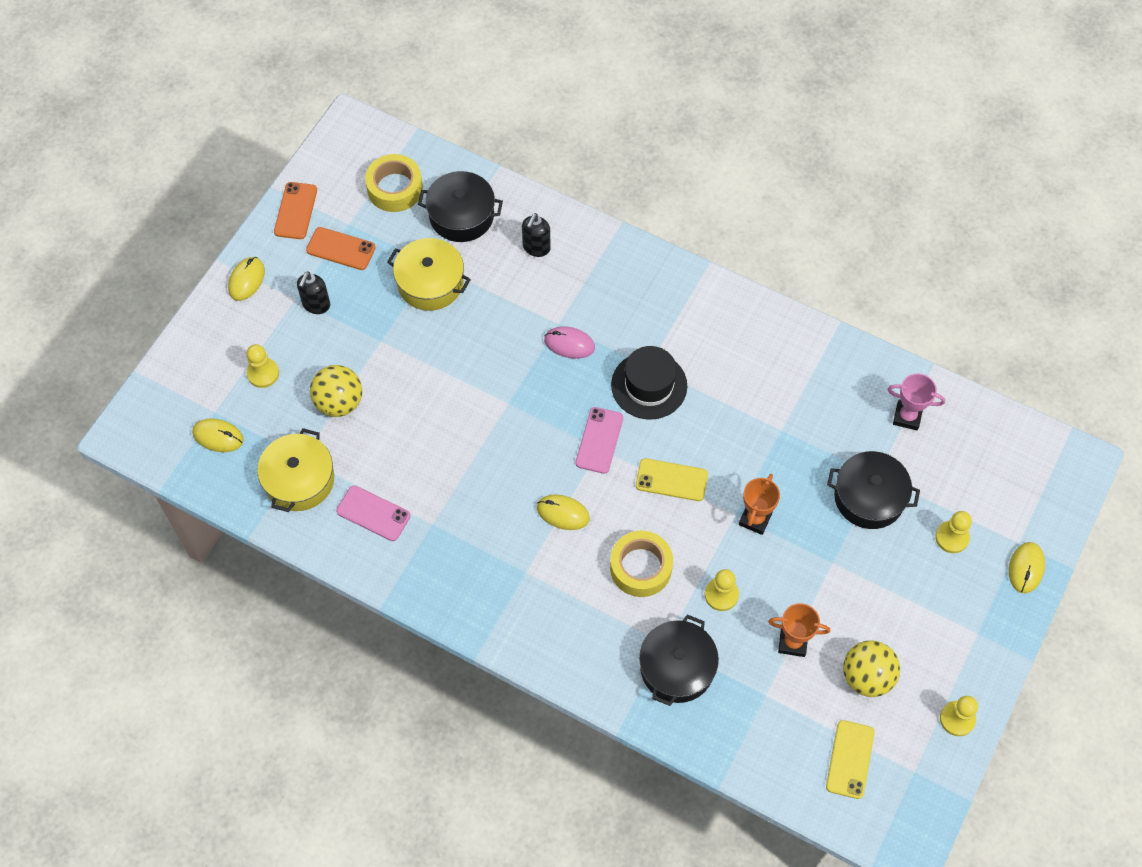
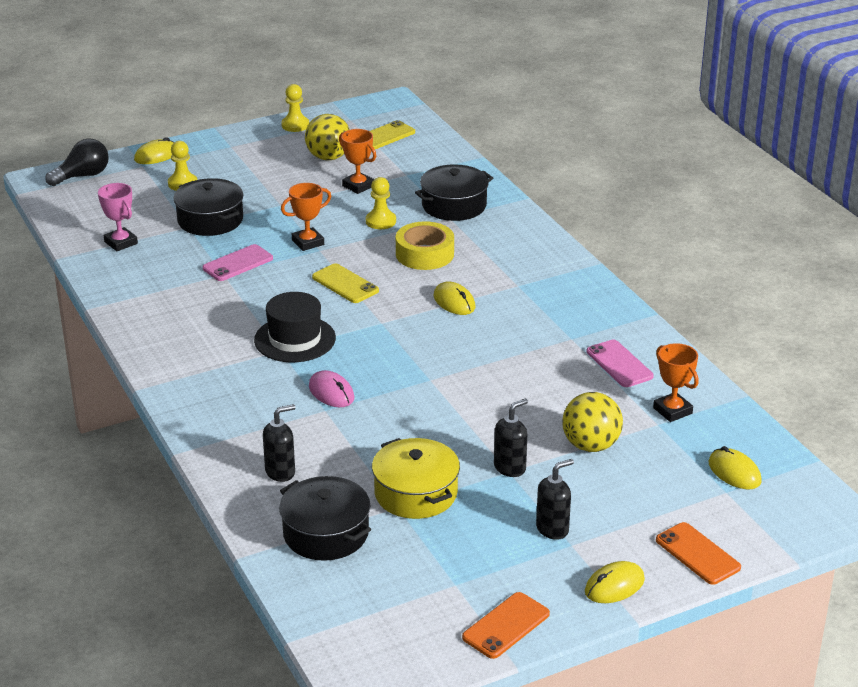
camera: 145 degrees left, 30 degrees down
yellow pawn [246,344,279,388] -> none
yellow pot [257,428,334,512] -> orange trophy [653,343,699,422]
orange phone [306,227,376,270] -> orange phone moved to [656,522,741,585]
yellow tape [365,154,423,212] -> none
pink phone [575,407,623,474] -> pink phone moved to [202,244,273,281]
none -> black light bulb [45,138,109,186]
none -> black soap dispenser [494,398,528,477]

